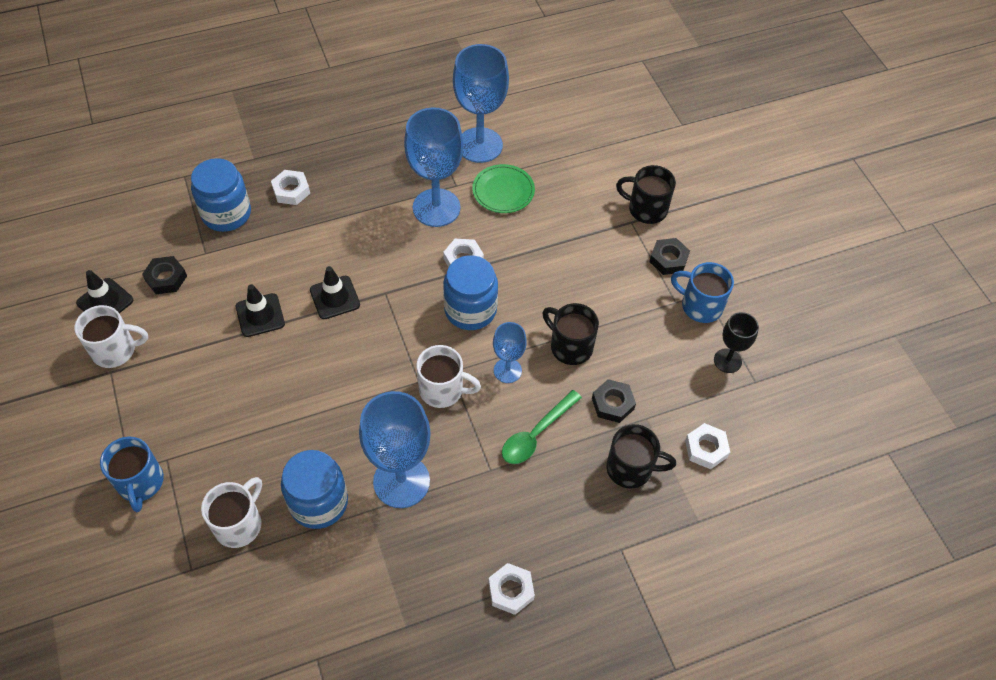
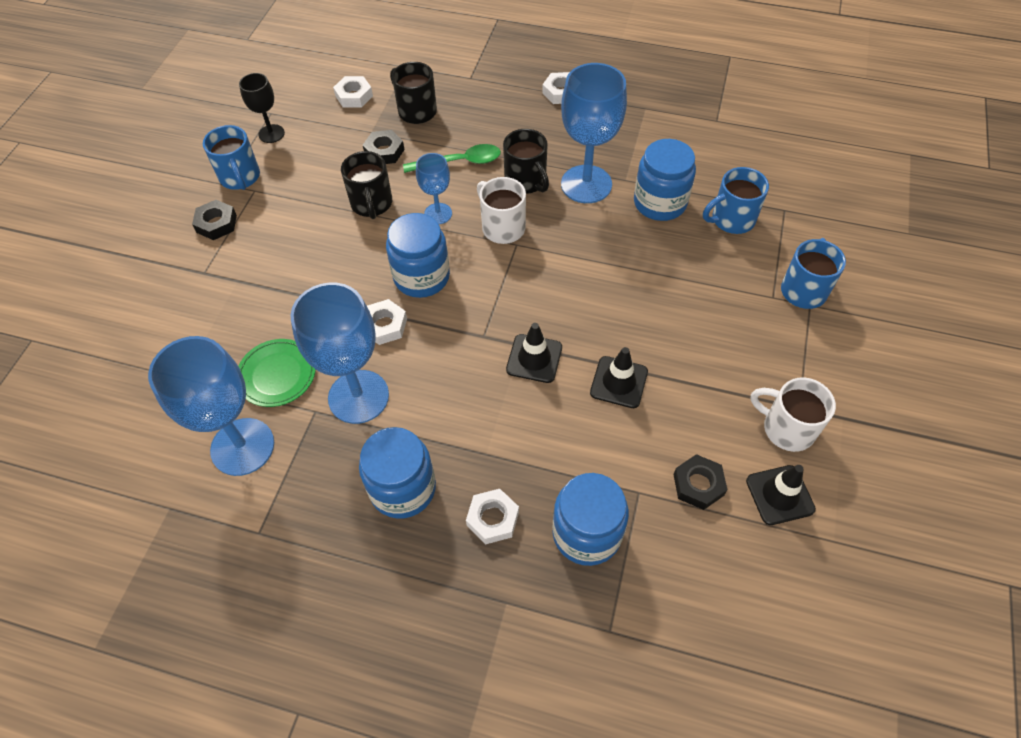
camera: 140 degrees left, 0 degrees up
white mug [201,477,262,548] -> blue mug [703,167,769,234]
black mug [616,165,676,224] -> black mug moved to [503,129,549,194]
none -> blue jar [359,427,436,519]

